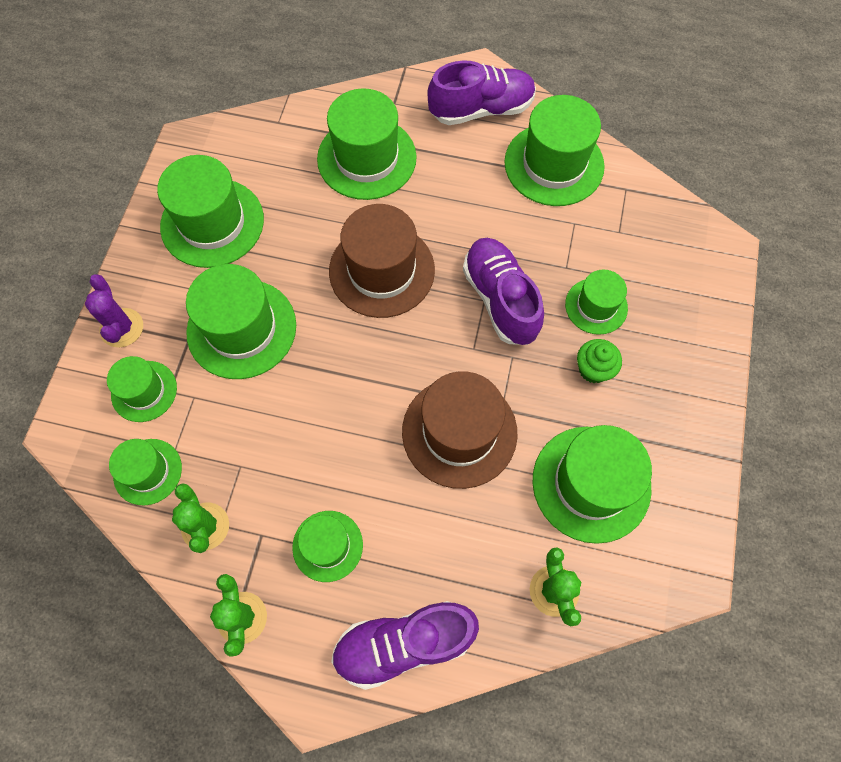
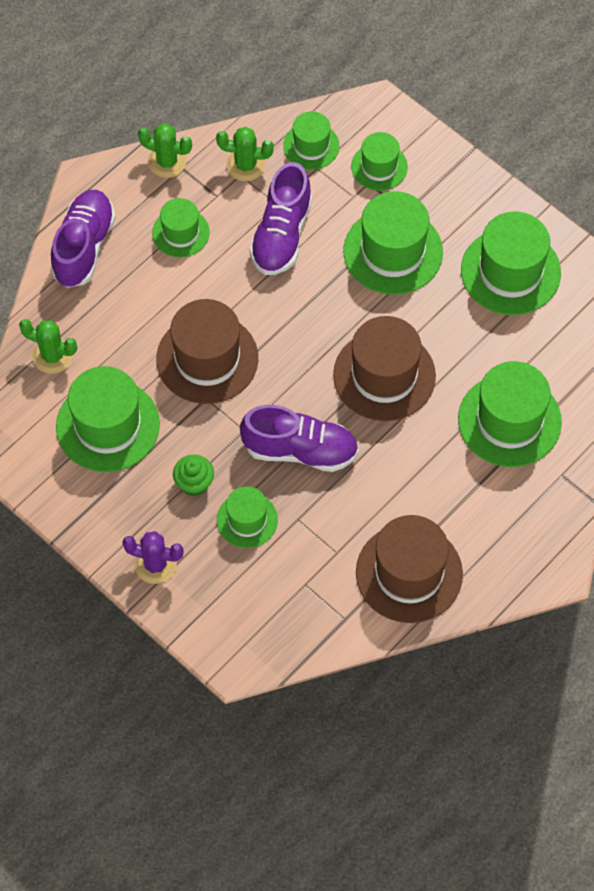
camera: 120 degrees right, 5 degrees down
purple cactus [85,274,143,347] -> purple cactus moved to [122,531,184,584]
purple shoe [427,60,536,125] -> purple shoe moved to [249,162,312,275]
green hat [504,95,605,206] -> brown hat [356,515,463,623]

